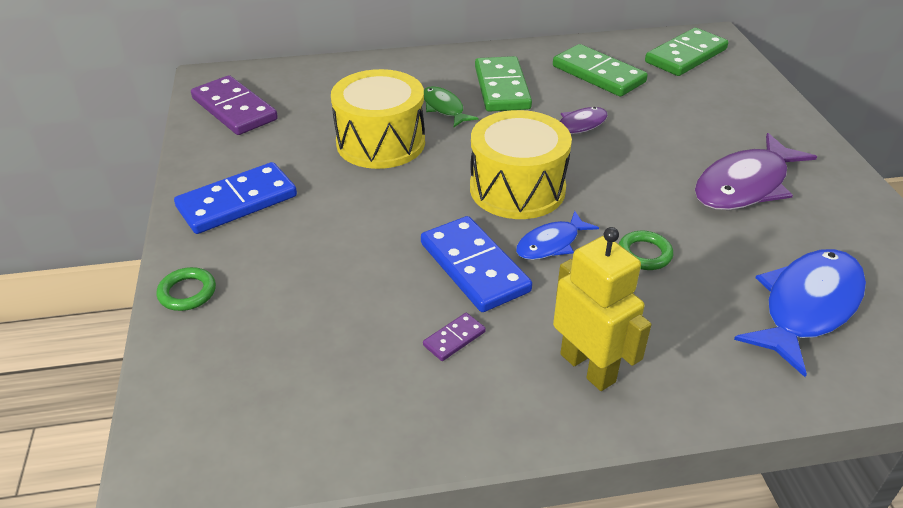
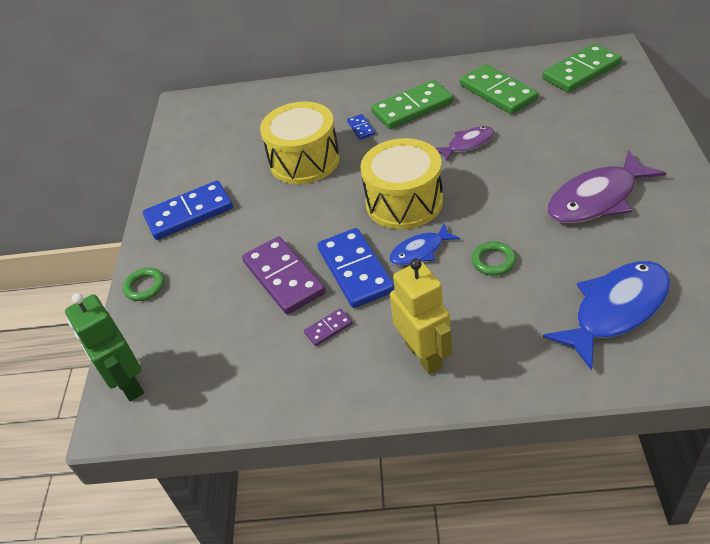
camera: 15 degrees right, 5 degrees up
purple domino [191,75,278,135] -> purple domino moved to [242,236,326,315]
green fish [424,86,478,127] -> blue domino [347,114,375,140]
green domino [475,56,532,112] -> green domino turned 60 degrees clockwise [371,80,453,129]
none -> green robot [65,293,144,401]

